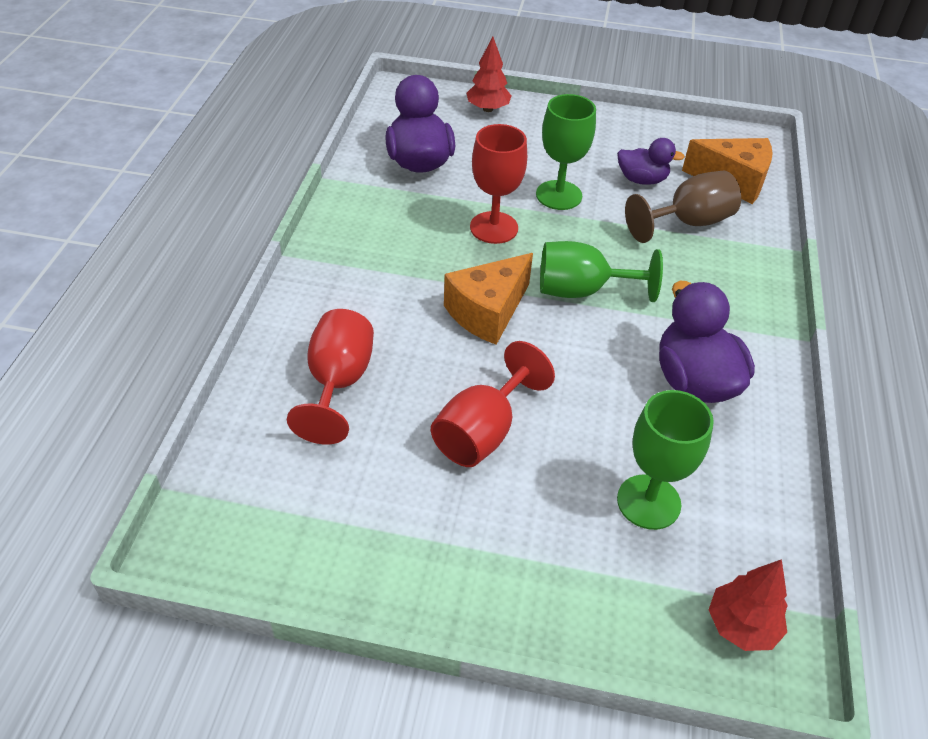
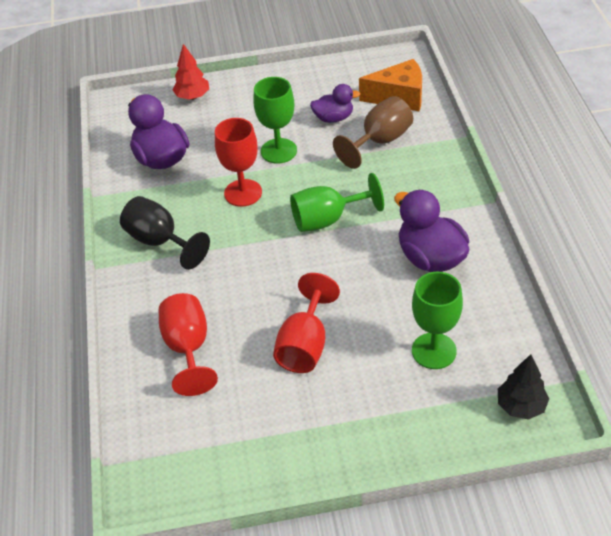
camera: 15 degrees left, 0 degrees up
orange cheese [444,253,533,345] -> none
red tree [709,559,788,651] -> black tree [498,354,549,420]
none -> black goblet [120,196,210,270]

